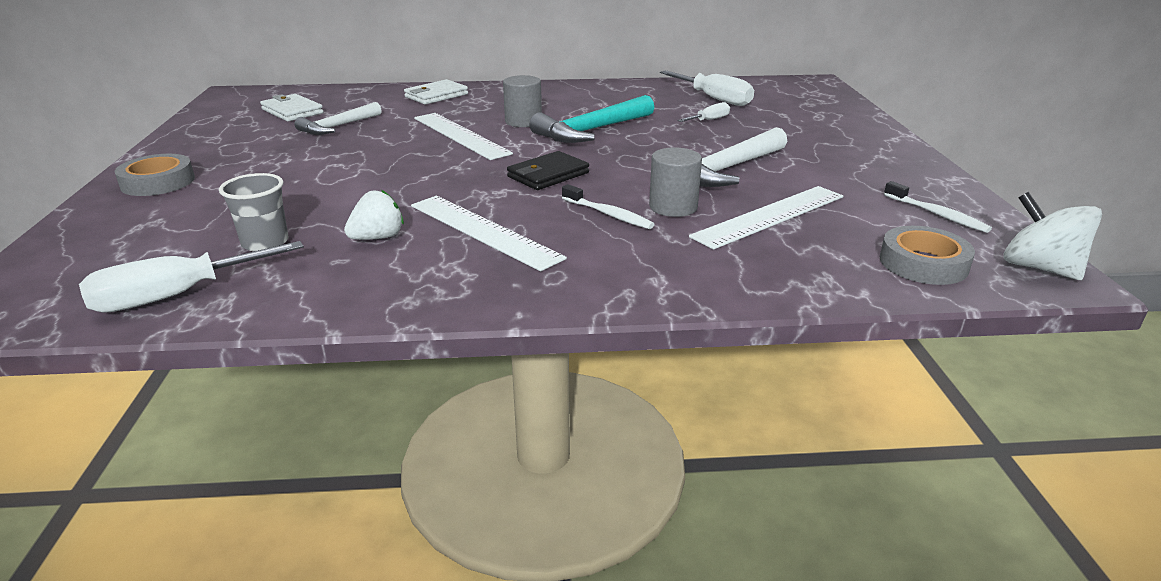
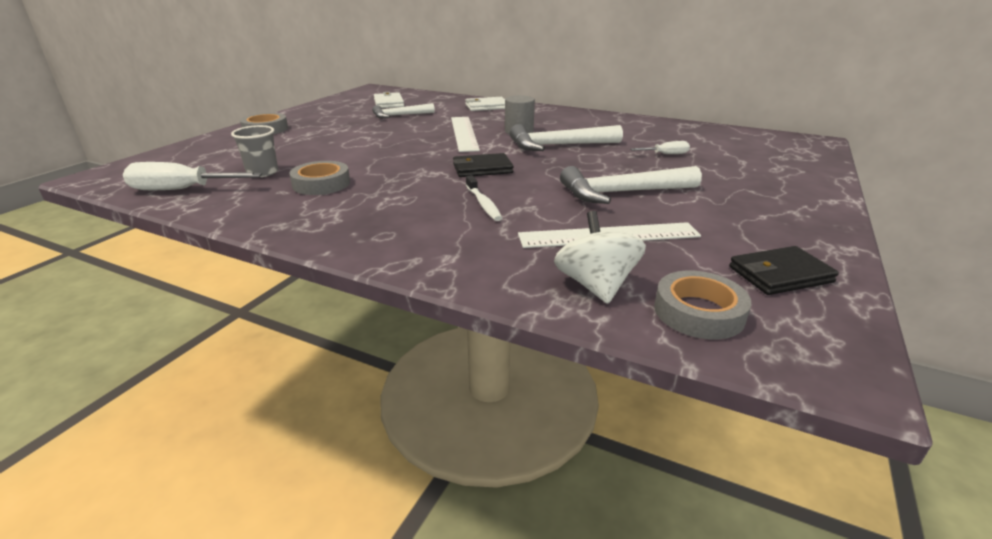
camera: 30 degrees right, 0 degrees up
white strawberry [344,190,404,240] -> grey tape [289,161,350,195]
white ruler [411,196,567,271] -> none
turquoise hammer [530,95,654,143] -> white hammer [510,124,623,151]
grey cylinder [649,148,702,217] -> none
white screwdriver [660,71,754,106] -> none
white toothbrush [884,181,992,233] -> black wallet [729,246,839,295]
white spinning top [1004,192,1102,280] -> white spinning top moved to [554,211,646,304]

